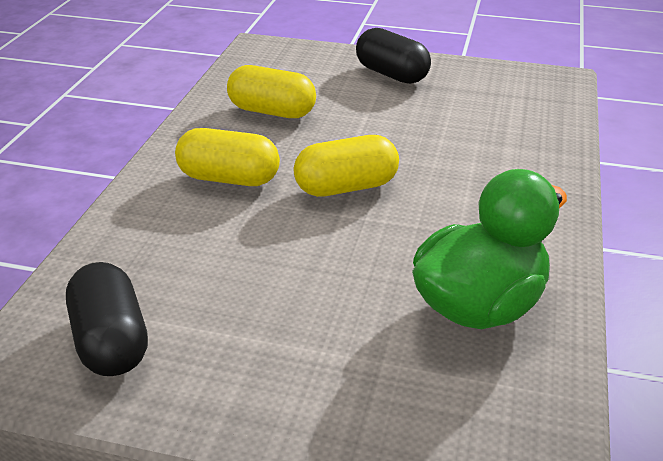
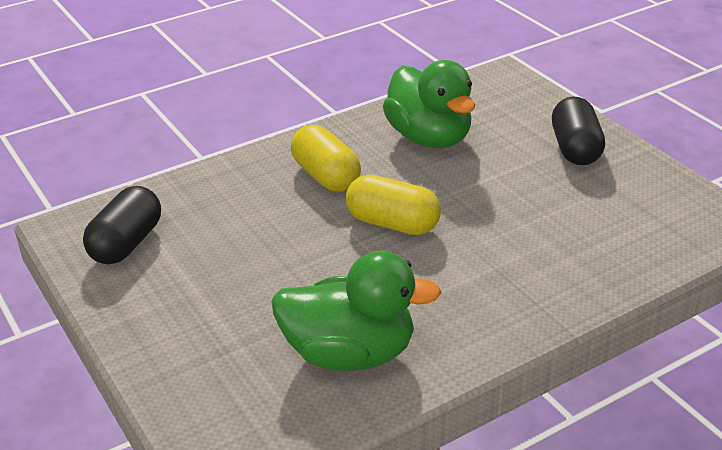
camera: 45 degrees right, 0 degrees up
yellow capsule [227,65,316,118] -> green duck [383,60,475,148]

